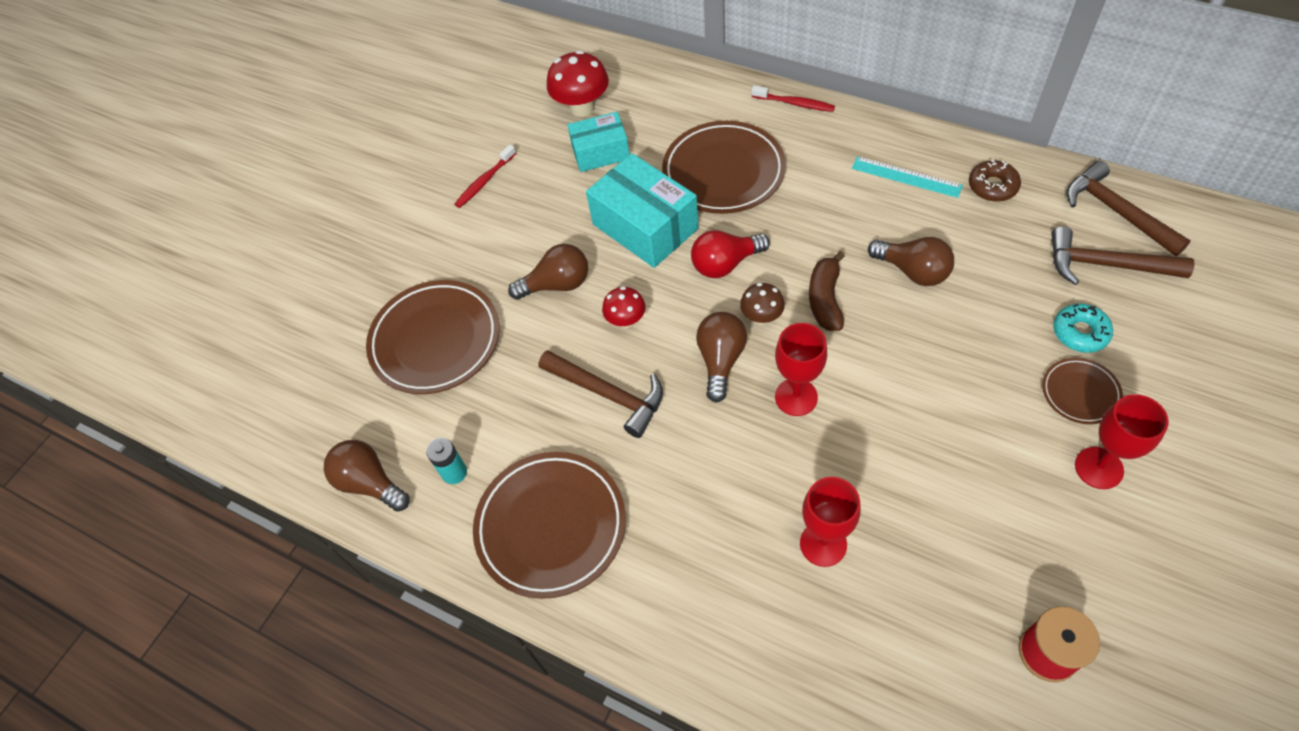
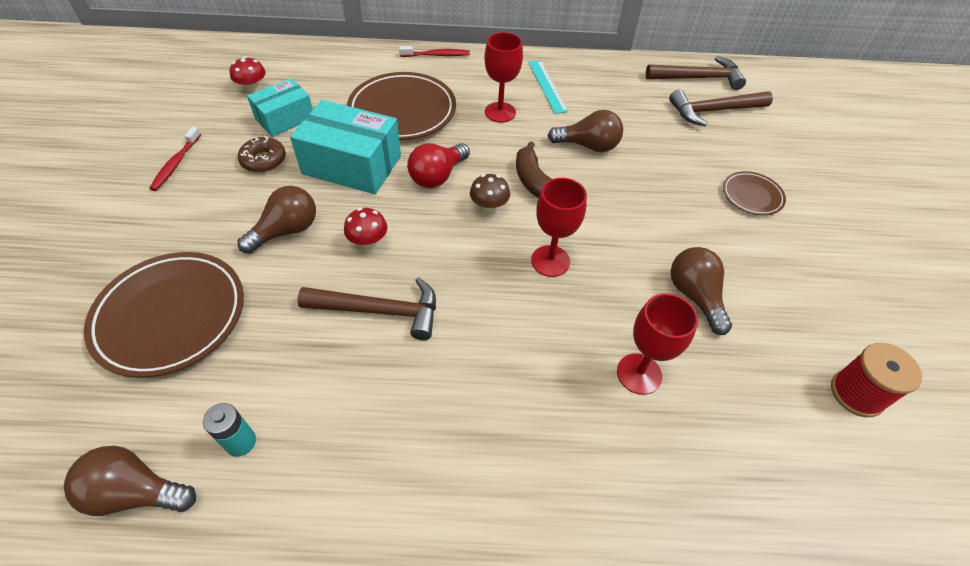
camera: 35 degrees left, 5 degrees down
brown plate [473,452,626,599] -> none
red mushroom [547,50,609,117] -> red mushroom [230,57,266,94], size x0.60
brown light bulb [696,312,747,403] -> brown light bulb moved to [671,247,732,335]
turquoise ruler [852,156,963,198] -> turquoise ruler turned 75 degrees clockwise [528,60,569,114]
brown donut [969,159,1021,201] -> brown donut moved to [238,136,286,172]
turquoise donut [1053,304,1113,353] -> none
brown hammer [1067,161,1191,256] -> brown hammer turned 150 degrees clockwise [646,56,746,90]
red goblet [1075,394,1169,489] -> red goblet moved to [484,32,523,123]

